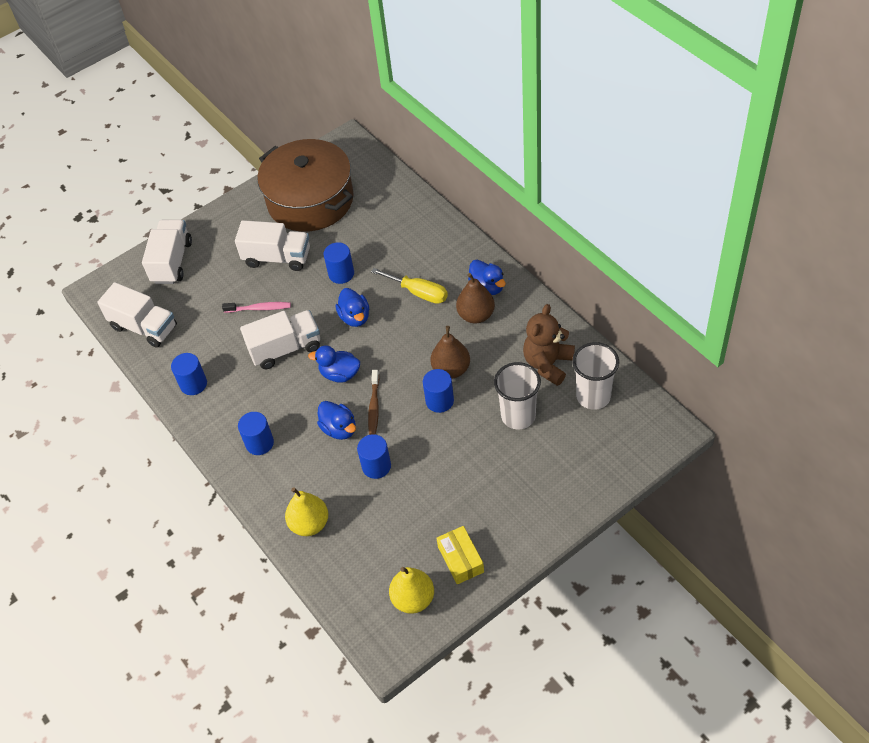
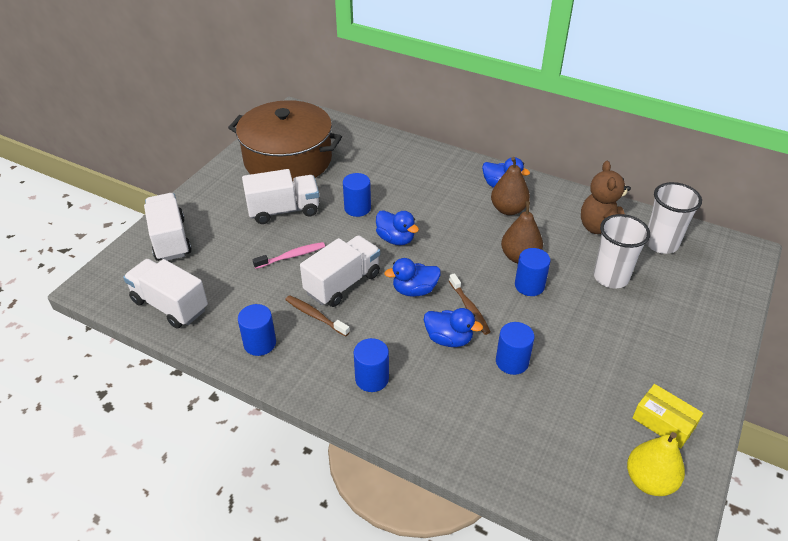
camera: 30 degrees left, 10 degrees down
white truck [97,282,177,348] -> white truck turned 150 degrees counterclockwise [123,259,208,329]
yellow pear [285,487,328,536] -> none
yellow screwdriver [371,268,448,304] -> none
none -> brown toothbrush [285,295,350,337]

